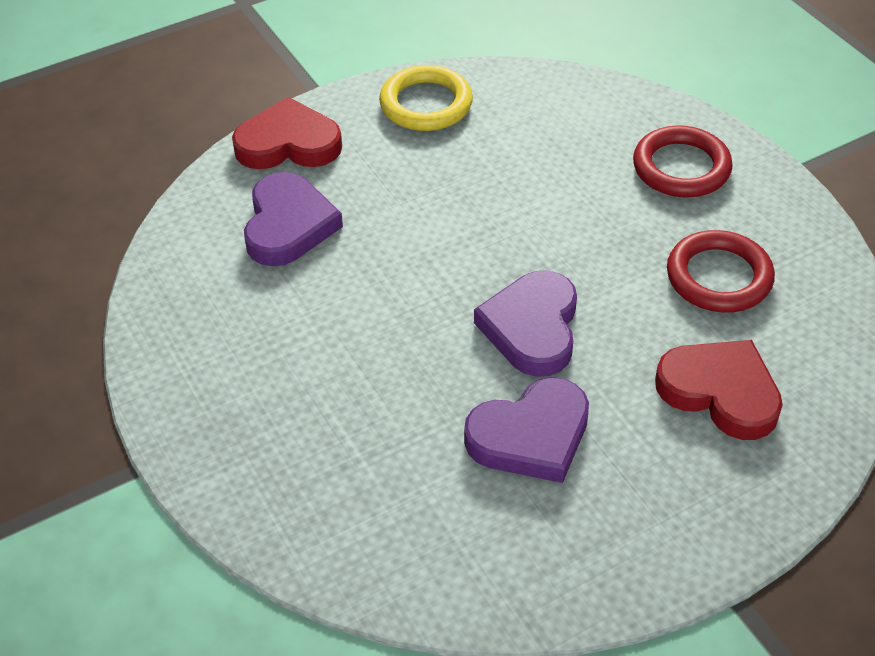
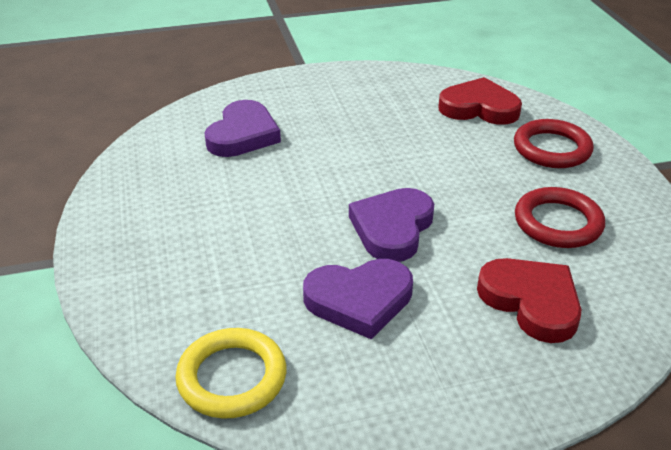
camera: 15 degrees right, 10 degrees down
red heart [232,97,342,169] -> red heart moved to [438,77,522,125]
yellow ring [379,65,473,131] -> yellow ring moved to [175,328,286,419]

